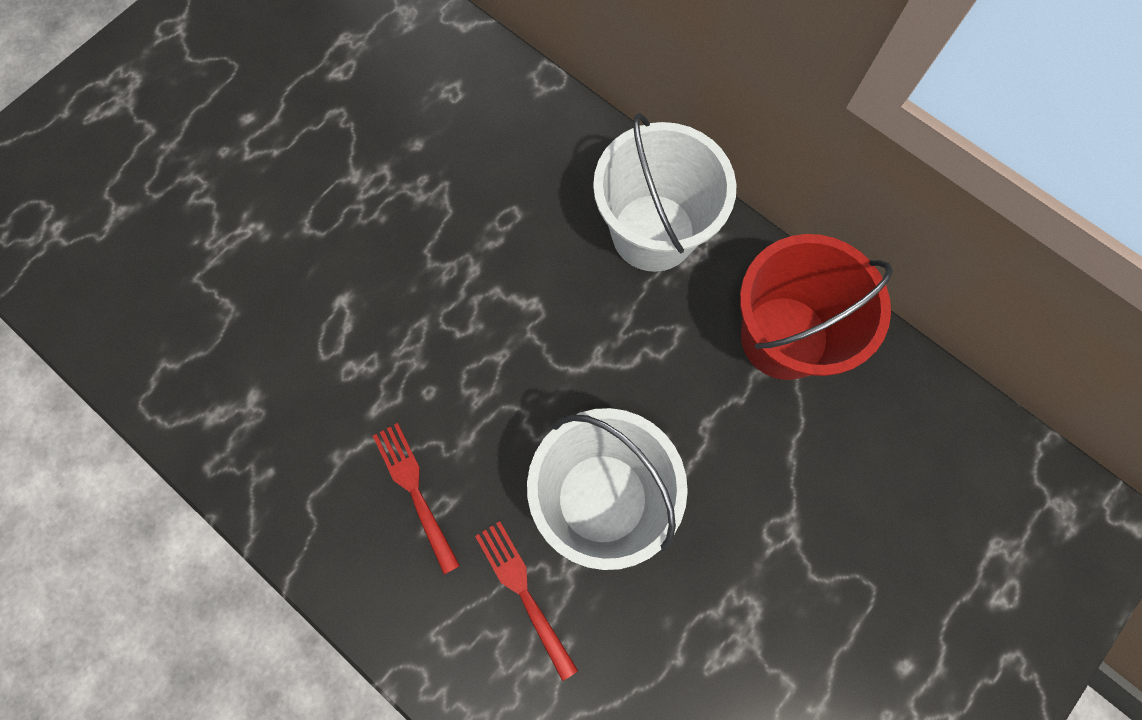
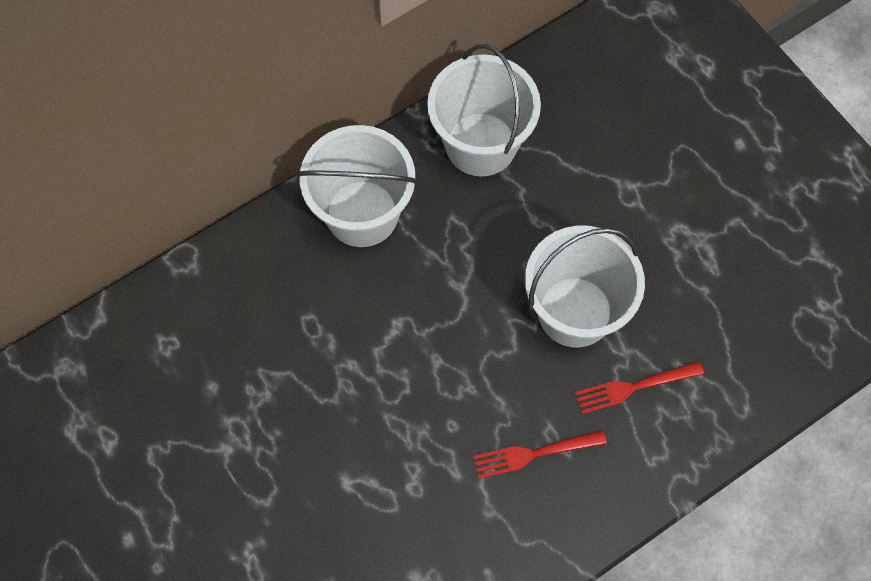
camera: 75 degrees left, 5 degrees down
red bucket [740,234,893,380] -> white bucket [427,44,541,177]

